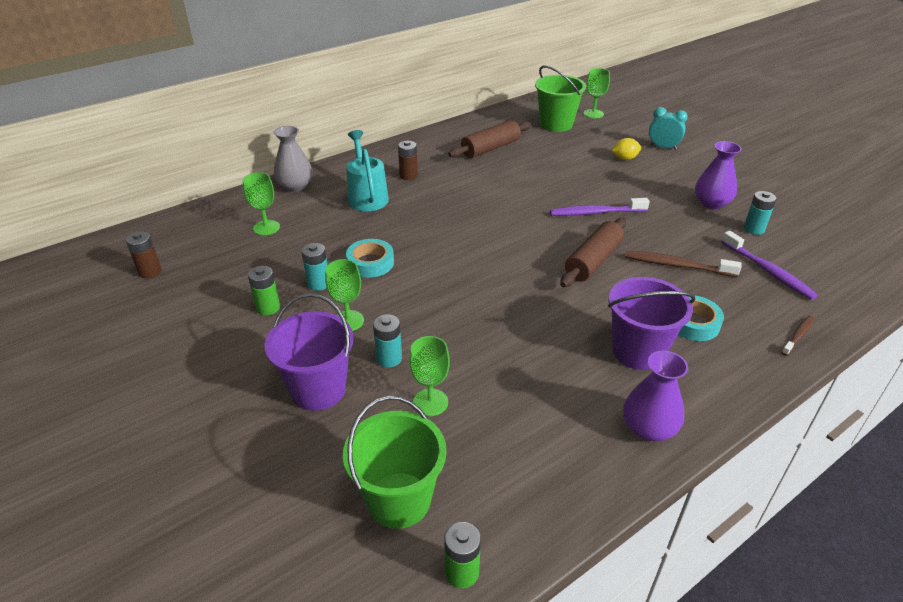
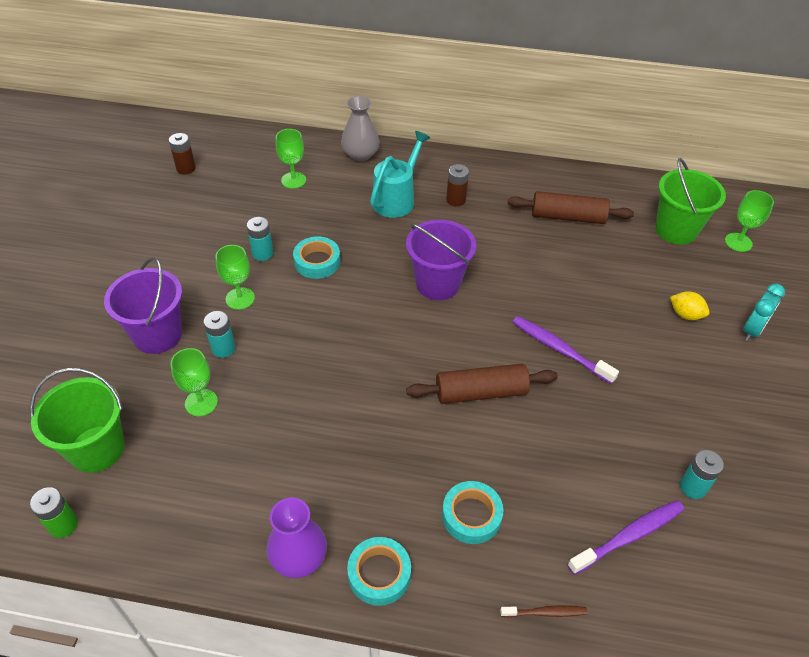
camera: 45 degrees right, 10 degrees up
green battery [248,266,280,315] -> none
purple bucket [608,277,695,370] -> purple bucket moved to [406,220,476,300]
brown toothbrush [625,251,742,277] -> none
turquoise clock [649,107,688,150] -> turquoise clock turned 60 degrees clockwise [743,283,785,341]
purple vase [695,141,742,209] -> none
purple toothbrush [722,231,818,300] -> purple toothbrush turned 135 degrees counterclockwise [567,500,684,575]
none -> turquoise tape [347,537,411,606]

